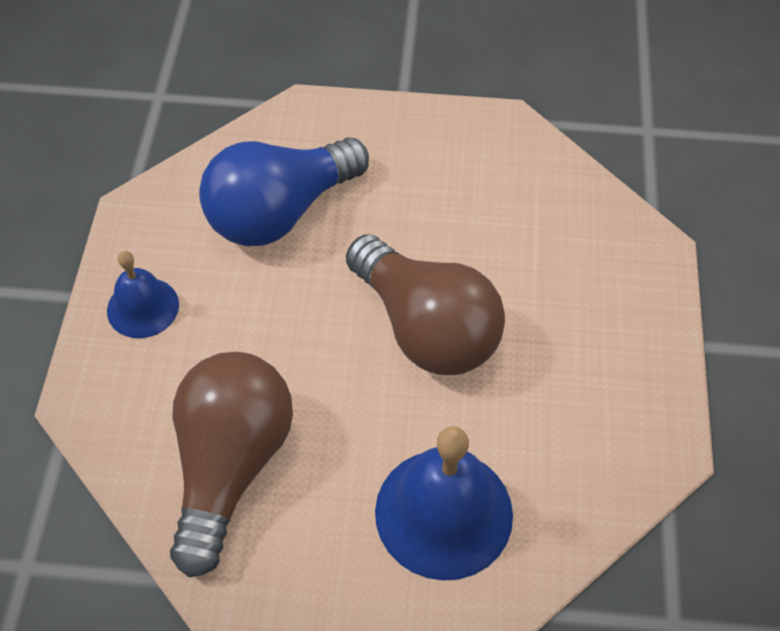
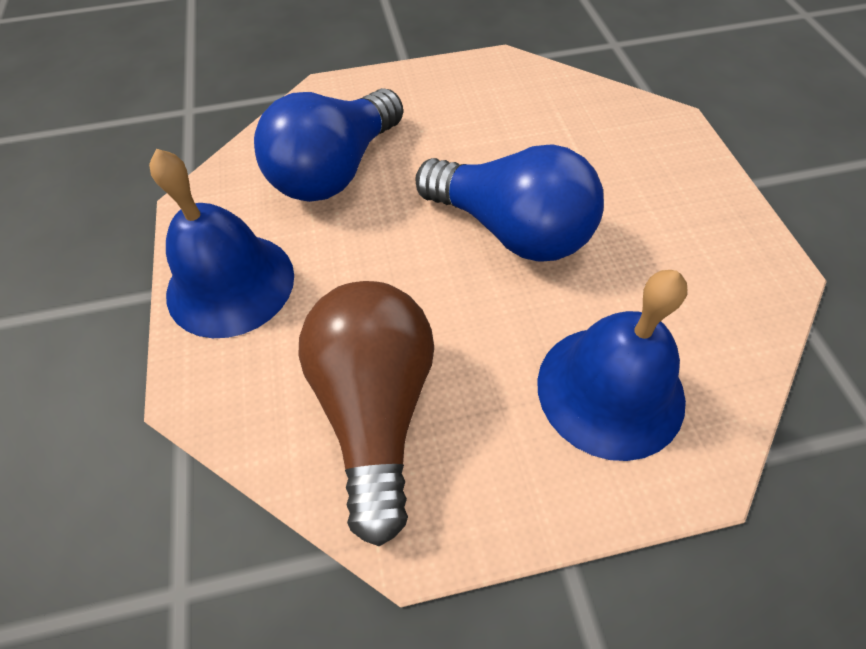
camera: 15 degrees left, 0 degrees up
blue bell [107,251,179,338] -> blue bell [149,149,294,338], size x1.72
brown light bulb [346,234,505,375] -> blue light bulb [415,144,604,262]

